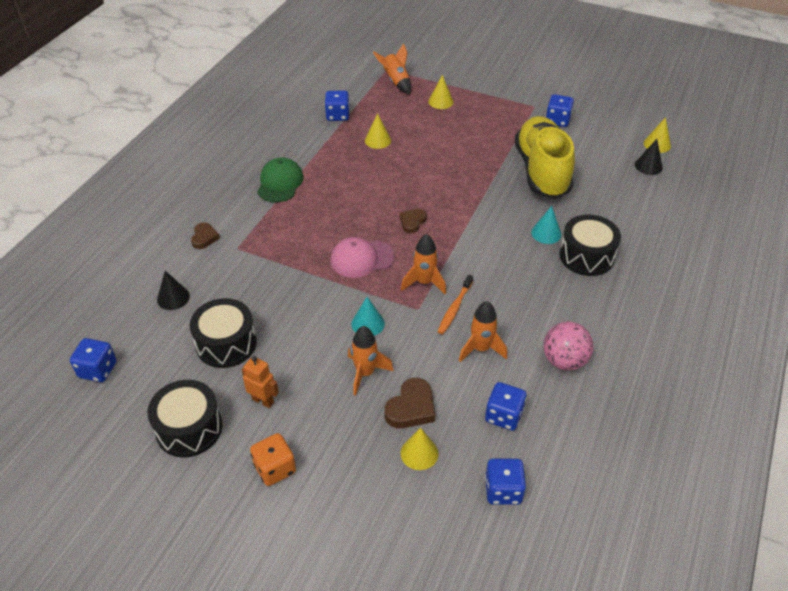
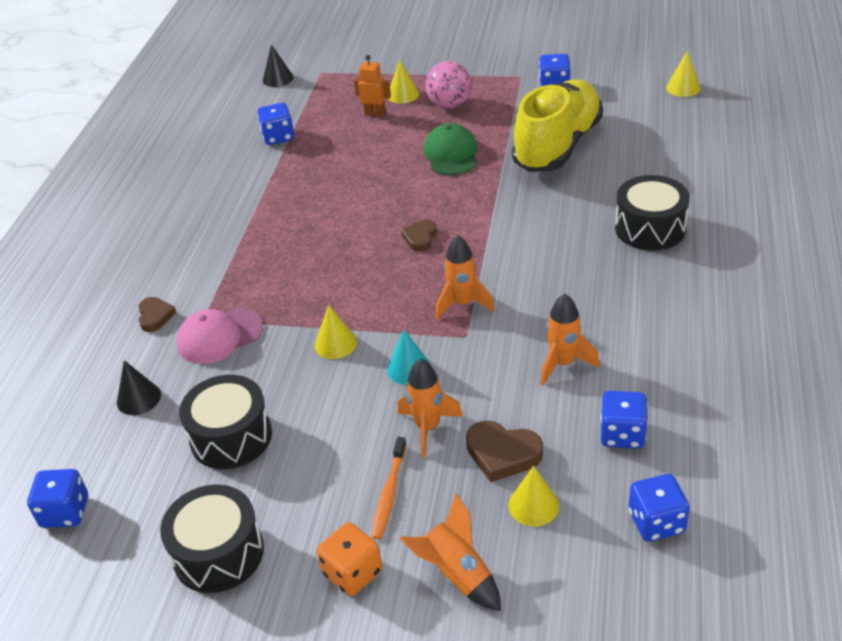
camera: 10 degrees left, 5 degrees down
orange robot [242,356,279,408] -> orange robot moved to [354,55,391,117]
green cap [257,158,304,202] -> green cap moved to [424,123,477,175]
pink cap [330,237,395,278] -> pink cap moved to [177,308,263,364]
yellow cone [365,113,391,149] -> yellow cone moved to [315,305,357,359]
orange rocket [373,43,411,95] -> orange rocket moved to [399,493,501,611]
brown heart [384,378,435,428] -> brown heart turned 90 degrees clockwise [466,421,543,482]
orange toothbrush [437,275,473,334] -> orange toothbrush moved to [372,437,407,540]
yellow shoe [515,116,575,199] -> yellow shoe turned 45 degrees clockwise [512,80,603,172]
turquoise cone [531,206,561,244] -> none
pink ball [543,322,594,371] -> pink ball moved to [425,61,472,108]
black cone [635,139,663,175] -> black cone moved to [263,44,293,87]

